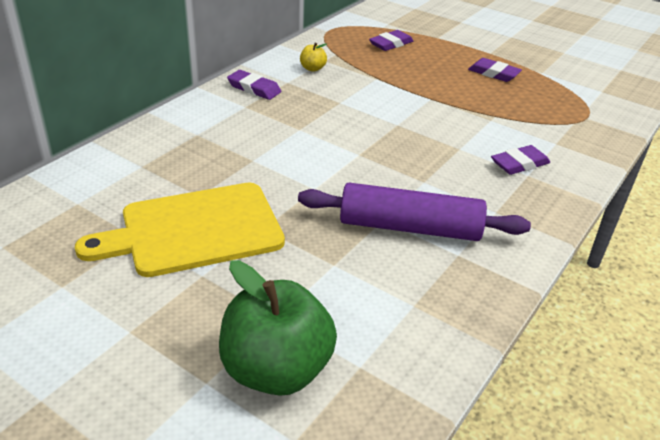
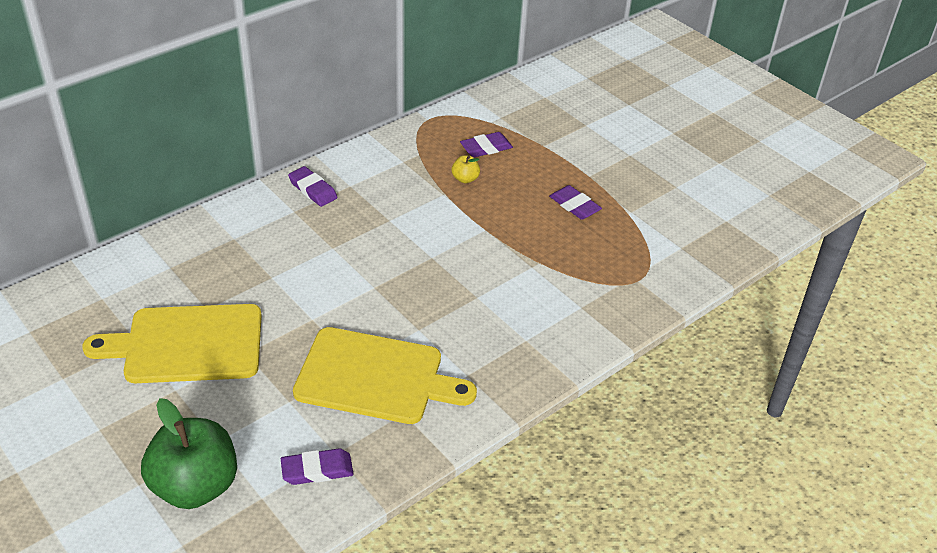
camera: 15 degrees right, 5 degrees up
purple rolling pin [298,183,531,241] -> yellow cutting board [293,327,477,424]
yellow apple [300,43,327,72] -> yellow apple moved to [452,155,480,183]
purple eraser [491,145,550,175] -> purple eraser moved to [281,448,353,485]

